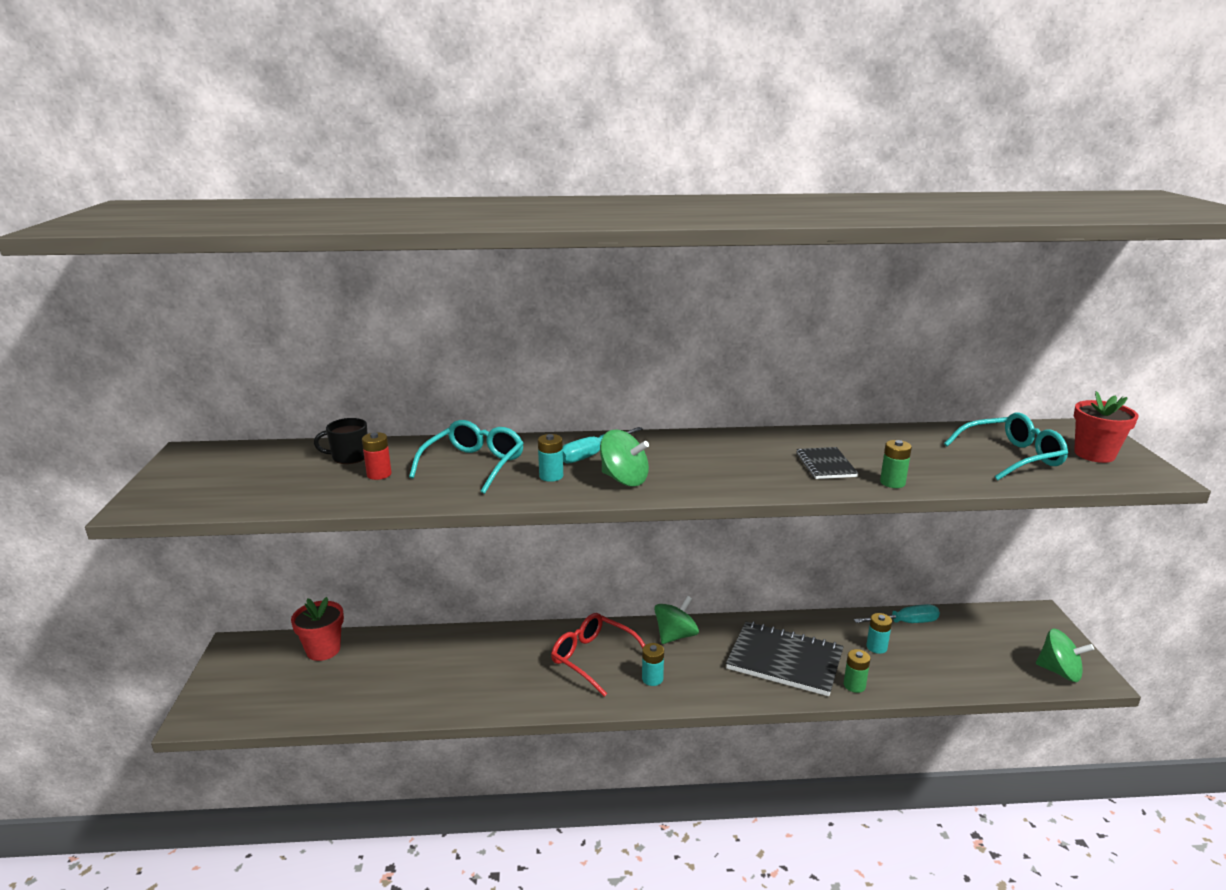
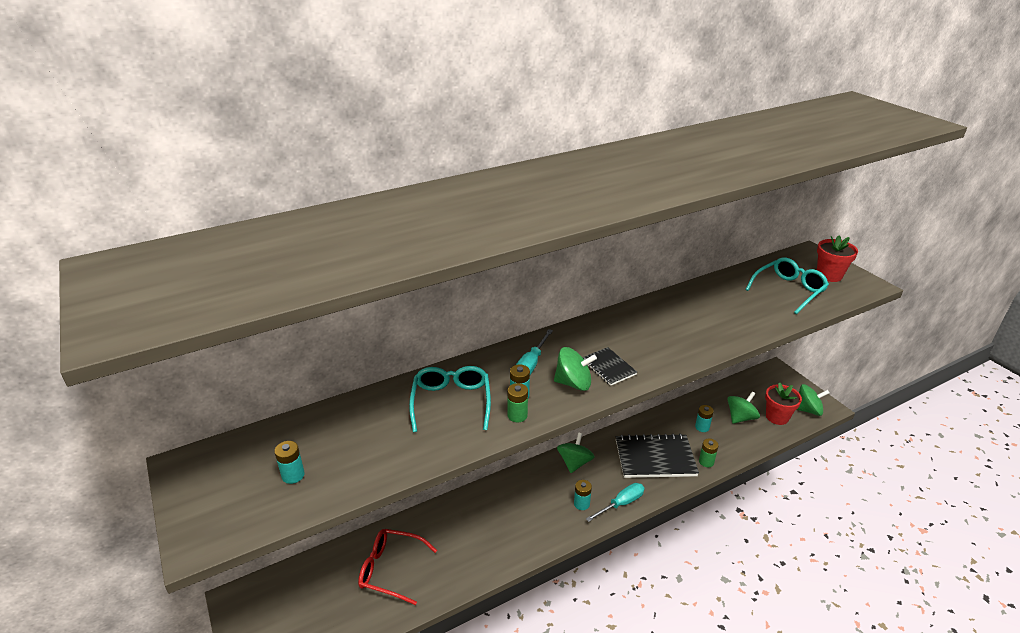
camera: 25 degrees left, 10 degrees up
red flower pot [291,597,344,661] -> red flower pot moved to [765,382,802,425]
black mug [314,418,367,464] -> none
red battery [362,432,391,480] -> none
red glasses [551,613,645,697] -> red glasses moved to [358,529,437,605]
black notebook [796,447,858,479] -> black notebook moved to [582,347,637,386]
turquoise screwdriver [854,604,940,623] -> turquoise screwdriver moved to [586,483,644,522]
green battery [880,440,912,488] -> green battery moved to [507,383,528,422]
none -> turquoise battery [274,441,305,484]
none -> green spinning top [727,391,760,424]

